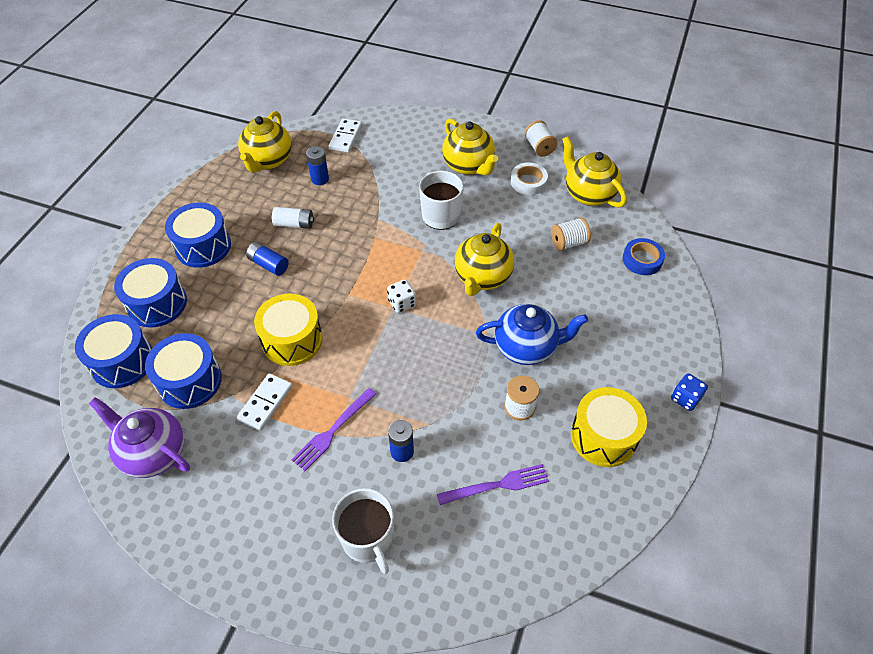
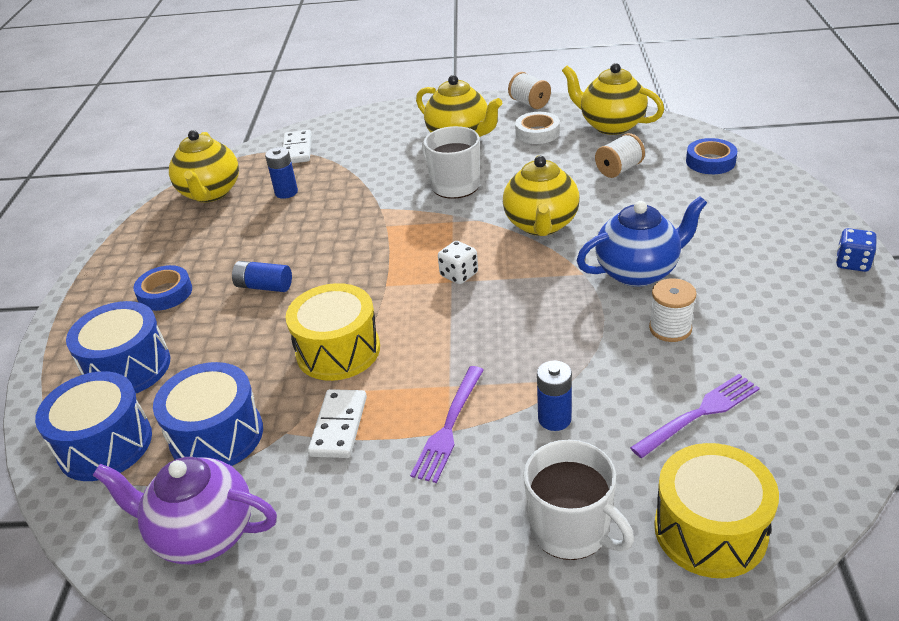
camera: 15 degrees left, 15 degrees down
blue drum [165,203,231,268] -> blue tape [133,265,192,311]
white battery [272,207,314,229] -> none
yellow drum [571,387,647,467] -> yellow drum moved to [654,443,779,578]

